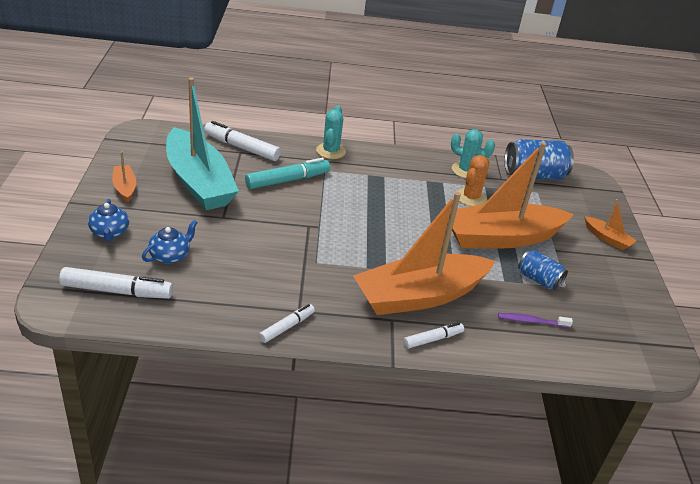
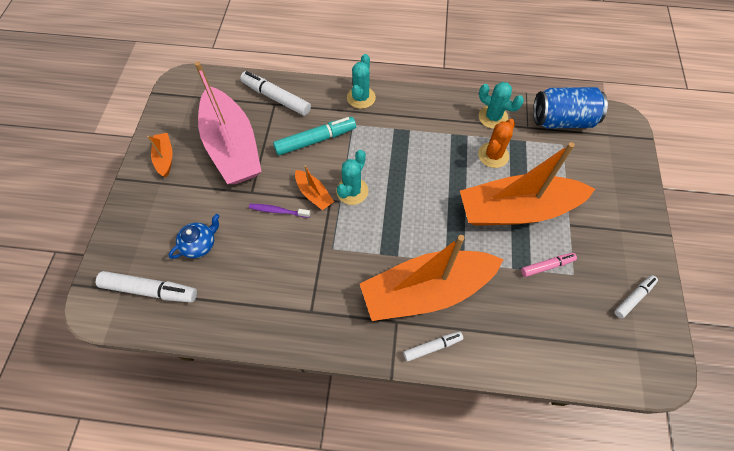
camera: 10 degrees right, 25 degrees up
blue teapot [88,199,129,241] -> none
turquoise boat [166,78,239,210] -> pink boat [195,62,262,184]
white marker [259,304,315,343] -> white marker moved to [614,275,658,319]
purple toothbrush [498,313,573,328] -> purple toothbrush moved to [249,204,310,218]
blue can [518,250,568,291] -> pink marker [521,253,577,277]
orange boat [585,199,636,250] -> orange boat moved to [295,165,334,210]
none -> turquoise cactus [336,150,368,205]

